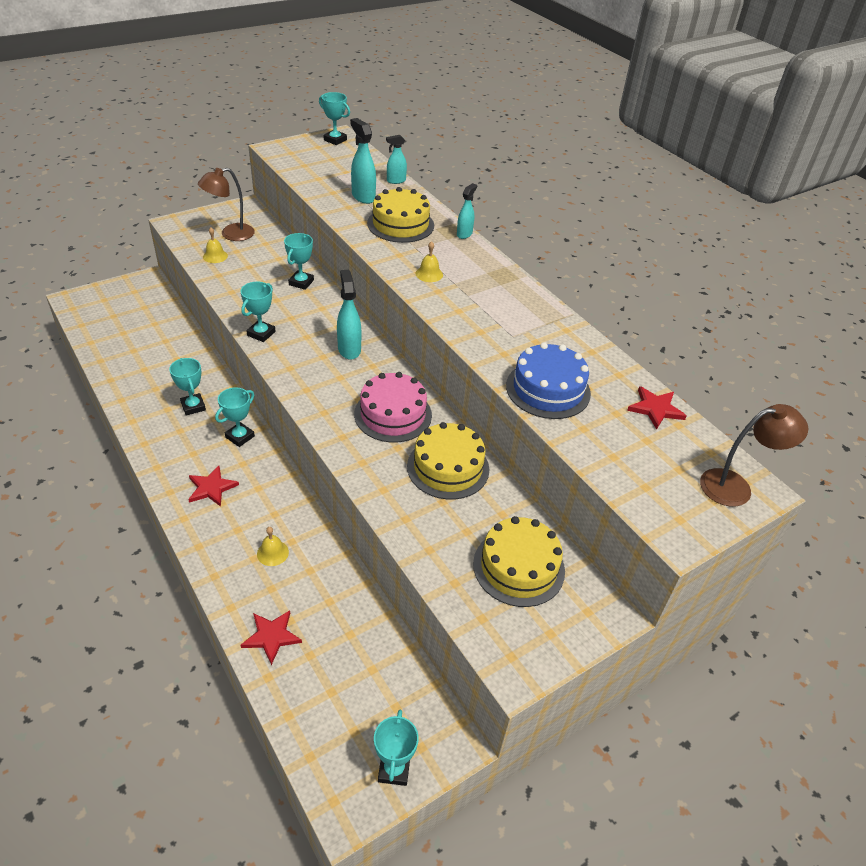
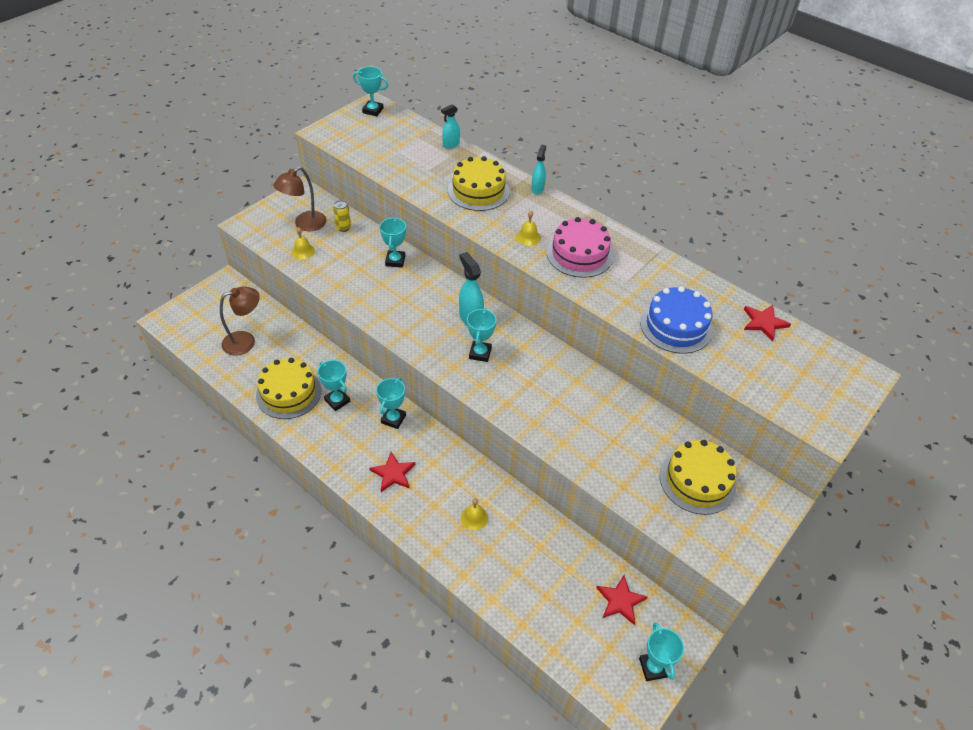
camera: 15 degrees left, 5 degrees up
turquoise trophy [240,282,276,342] -> turquoise trophy moved to [467,308,496,362]
red star [241,610,302,665] -> red star moved to [596,575,647,625]
turquoise spray bottle [350,118,376,204] -> none
pink cake [354,372,432,442] -> pink cake moved to [547,217,613,278]
yellow cake [407,422,489,500] -> yellow cake moved to [256,358,322,419]
brown lamp [700,404,808,507] -> brown lamp moved to [220,286,260,355]
none -> yellow can [333,200,351,232]

